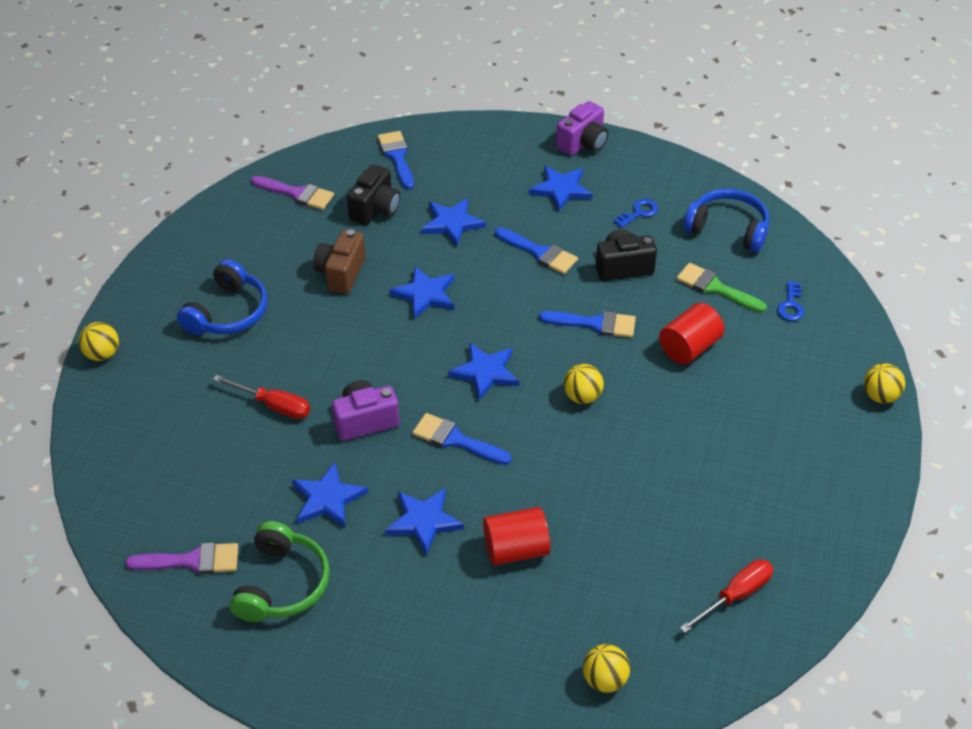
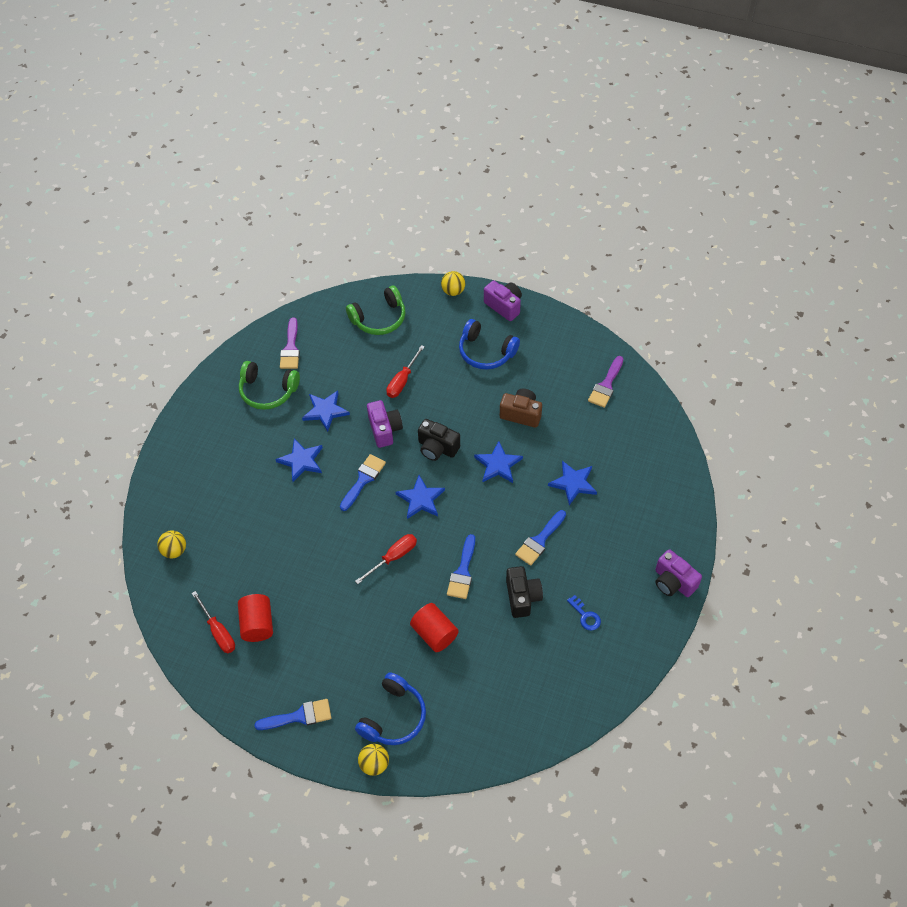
camera: 95 degrees right, 10 degrees up
black camera [347,165,400,225] -> black camera moved to [418,419,460,461]
blue brush [378,131,414,189] -> blue brush moved to [254,699,331,730]
red cylinder [483,507,550,566] -> red cylinder moved to [238,594,273,642]
blue star [529,166,593,212] -> none
yellow ball [564,364,604,404] -> red screwdriver [355,534,417,584]
green brush [677,263,767,313] -> none
blue headphones [684,189,769,252] -> blue headphones moved to [355,672,426,745]
blue key [777,281,804,321] -> none
none -> green headphones [346,286,406,335]
none -> purple camera [484,280,522,321]

